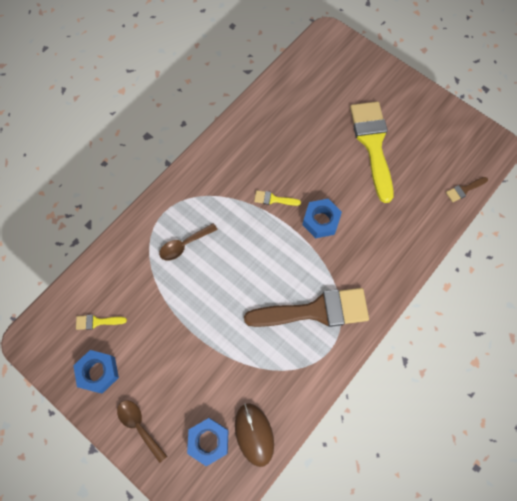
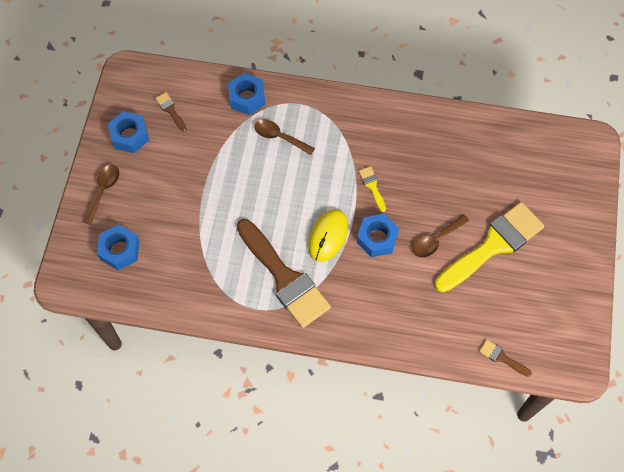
camera: 60 degrees right, 5 degrees down
yellow brush [76,315,127,330] -> brown brush [155,92,187,132]
brown mouse [235,403,274,467] -> none
none -> blue nut [228,73,265,115]
none -> yellow mouse [308,209,348,262]
none -> brown spoon [413,214,469,258]

